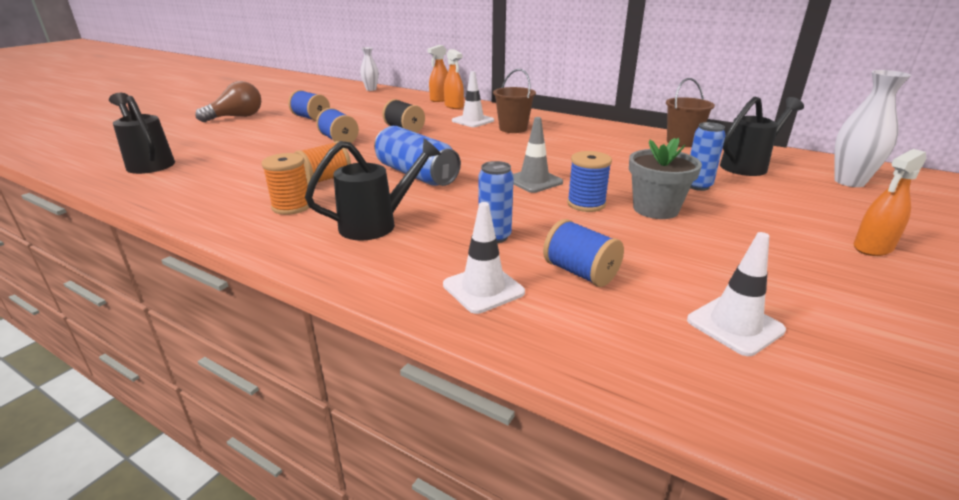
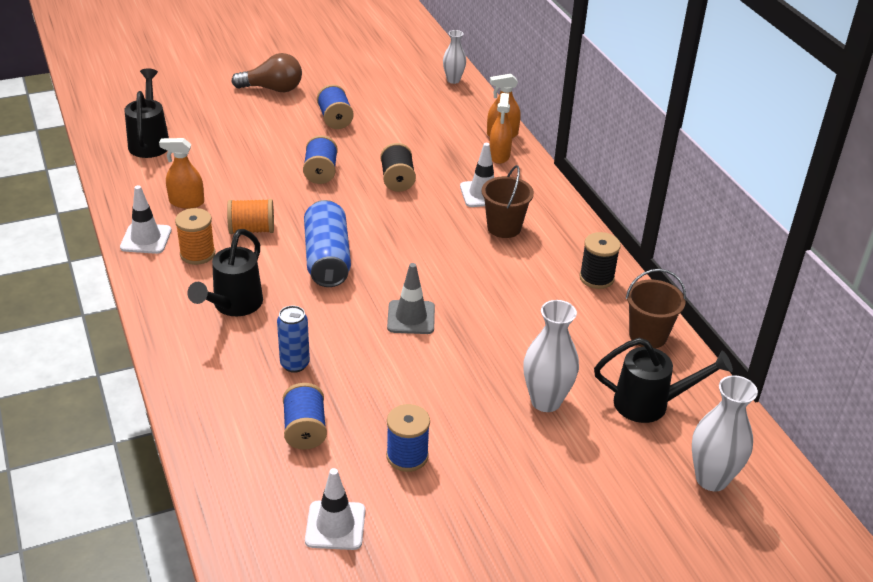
camera: 35 degrees right, 10 degrees up
black watering can [305,138,441,240] -> black watering can turned 105 degrees clockwise [187,229,263,316]
white traffic cone [443,202,525,314] -> white traffic cone moved to [120,185,171,254]
blue spool [567,151,612,212] -> blue spool moved to [386,404,430,472]
grey flower pot [629,138,702,219] -> none
blue can [690,122,726,191] -> white vase [523,300,579,412]
orange spray bottle [854,149,926,256] -> orange spray bottle moved to [159,138,204,209]
none -> black spool [579,232,621,289]

